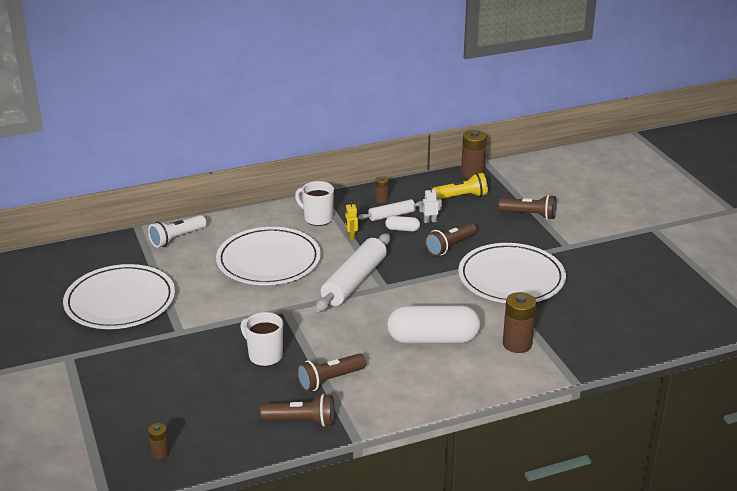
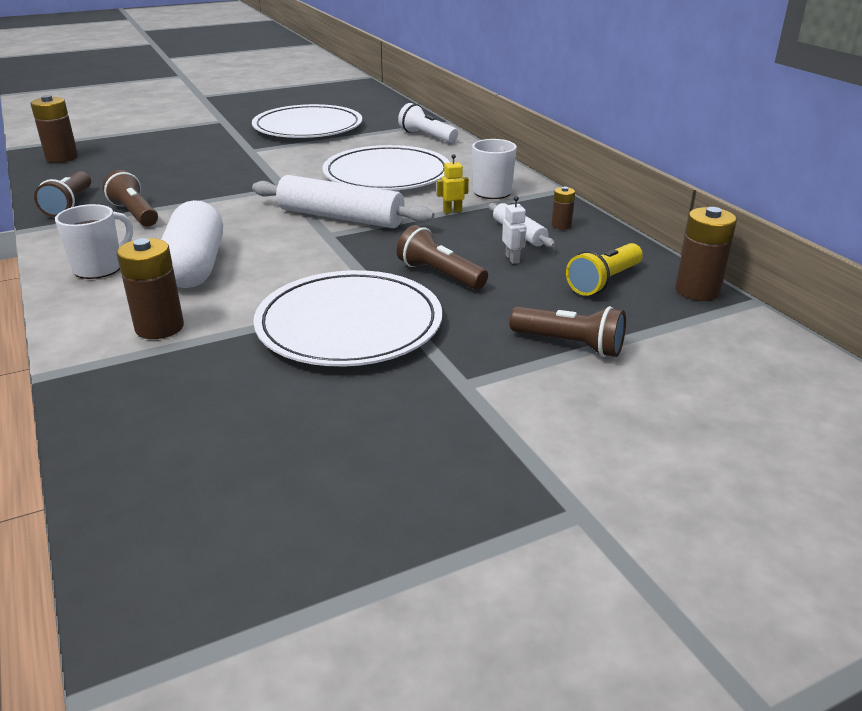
camera: 85 degrees right, 0 degrees up
brown battery [148,423,169,460] -> brown battery [31,95,78,163], size x1.85
white mug [241,312,283,367] -> white mug moved to [55,204,133,279]
white capsule [385,216,420,231] -> none
yellow flashlight [432,173,488,200] -> yellow flashlight turned 60 degrees clockwise [566,243,643,296]
brown flashlight [498,195,556,220] -> brown flashlight turned 75 degrees counterclockwise [509,306,626,357]

